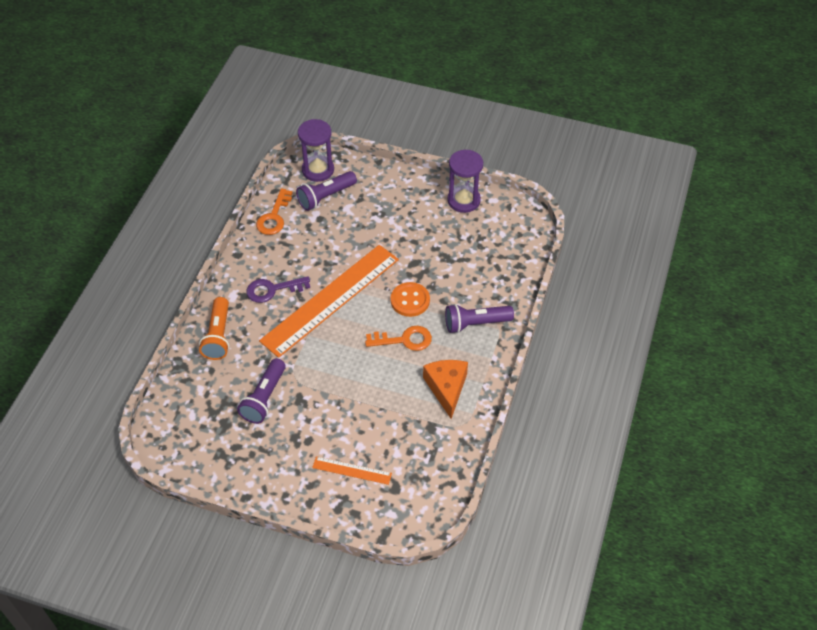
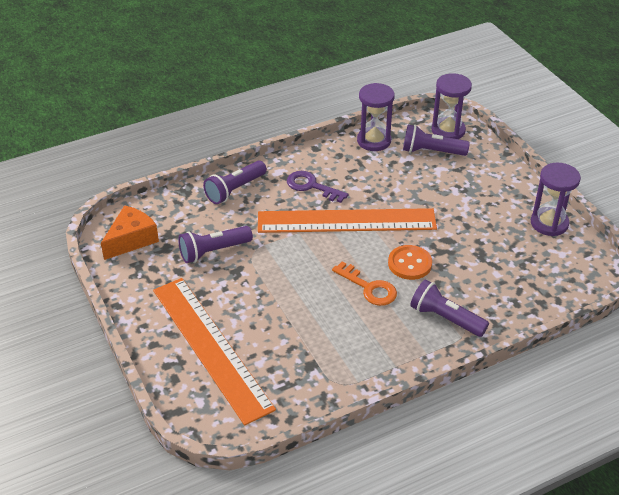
camera: 45 degrees right, 10 degrees down
orange flashlight [199,297,229,360] -> purple flashlight [203,160,267,204]
orange key [256,188,293,235] -> purple hourglass [357,83,395,151]
orange ruler [312,456,392,485] -> orange ruler [153,278,276,425], size x2.35
orange cheese [423,360,468,419] -> orange cheese moved to [101,205,159,260]

